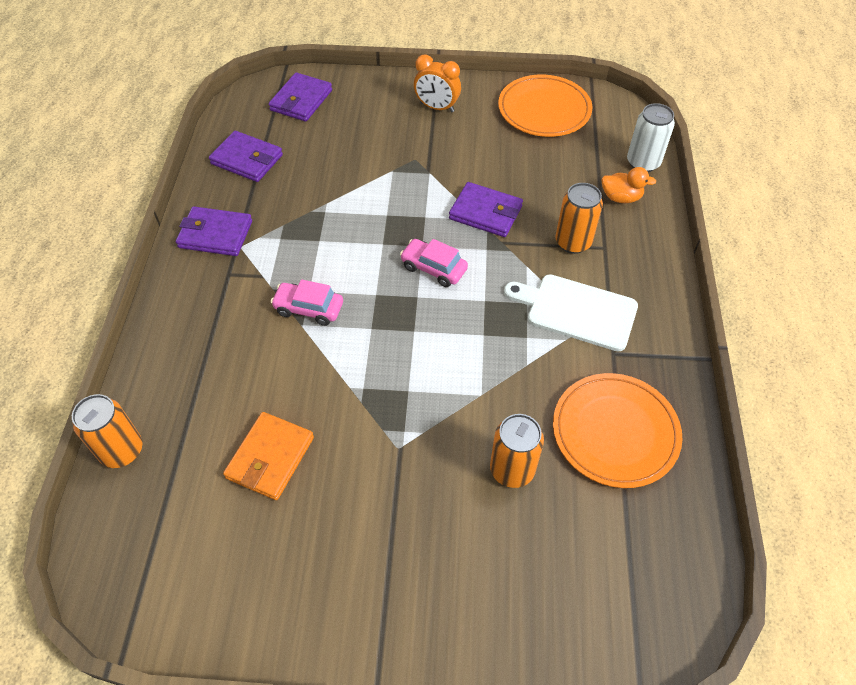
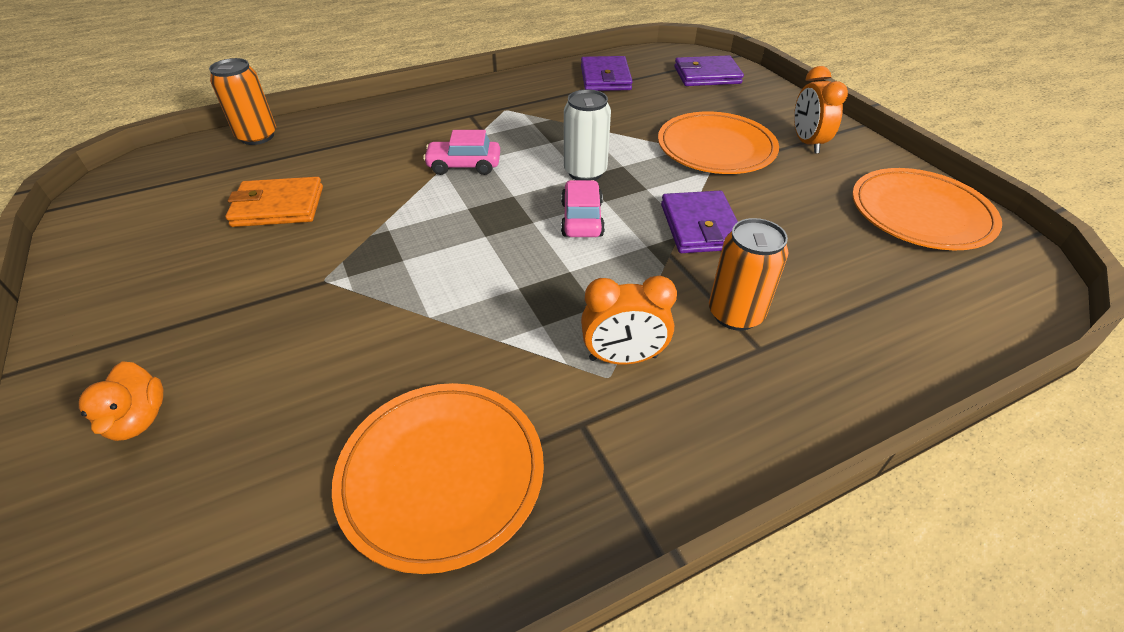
camera: 60 degrees right, 10 degrees down
purple wallet [176,206,252,256] -> none
pink car [271,279,343,326] -> pink car turned 75 degrees counterclockwise [423,130,500,175]
orange can [490,414,544,488] -> none
white cutting board [504,274,638,352] -> orange clock [581,276,677,365]
orange duck [601,167,657,203] -> orange duck moved to [79,361,163,441]
white can [627,103,675,172] -> white can moved to [564,89,611,180]
none -> orange plate [658,112,779,174]

